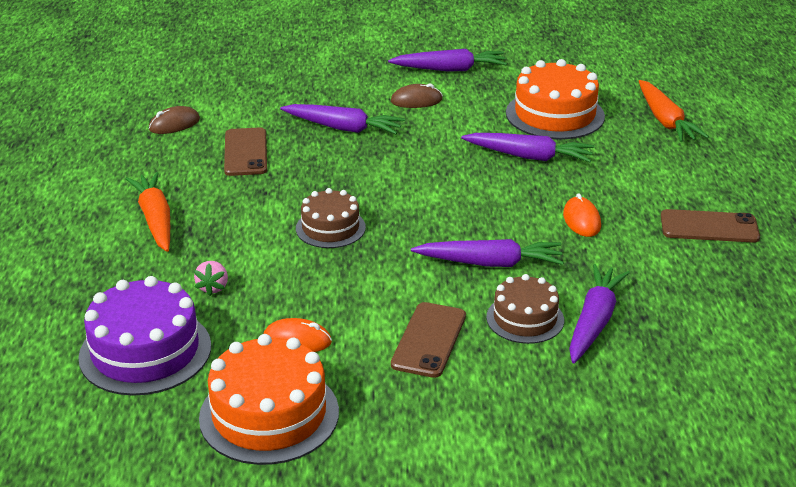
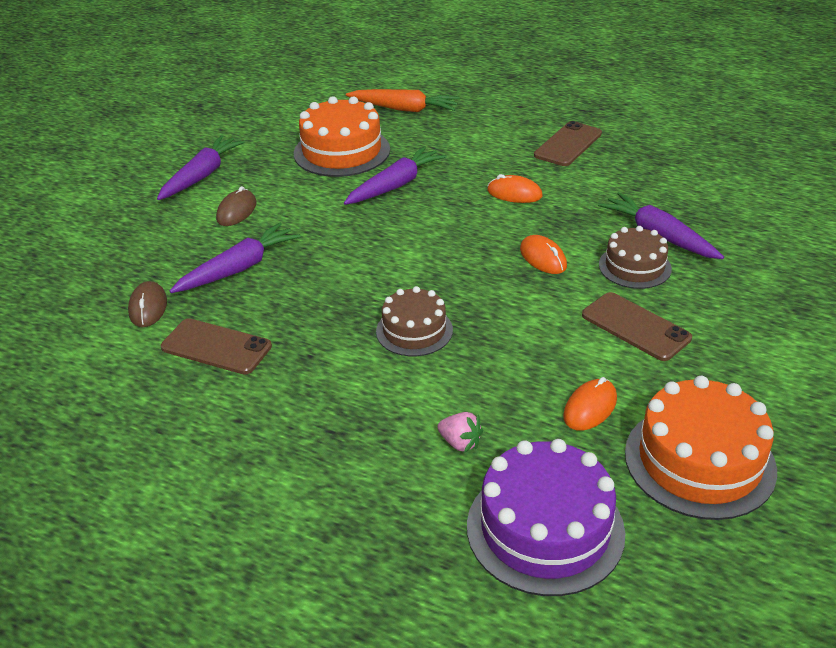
camera: 60 degrees left, 5 degrees up
orange carrot [125,172,170,252] -> none
brown mouse [149,106,200,134] -> brown mouse moved to [128,281,167,327]
purple carrot [411,239,564,267] -> orange mouse [520,235,567,274]

